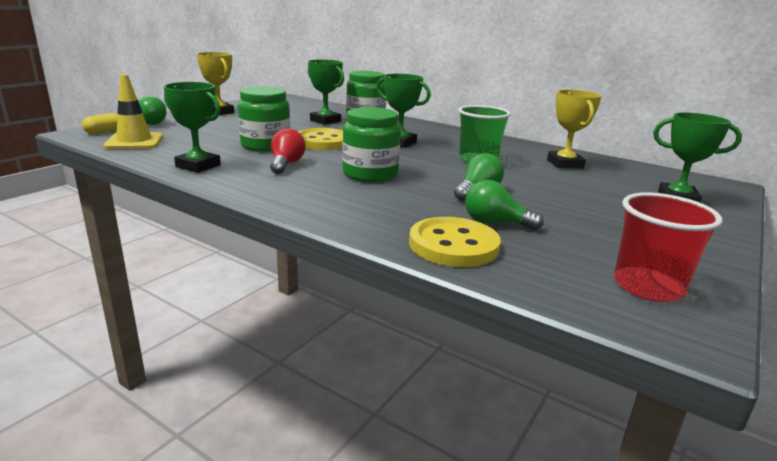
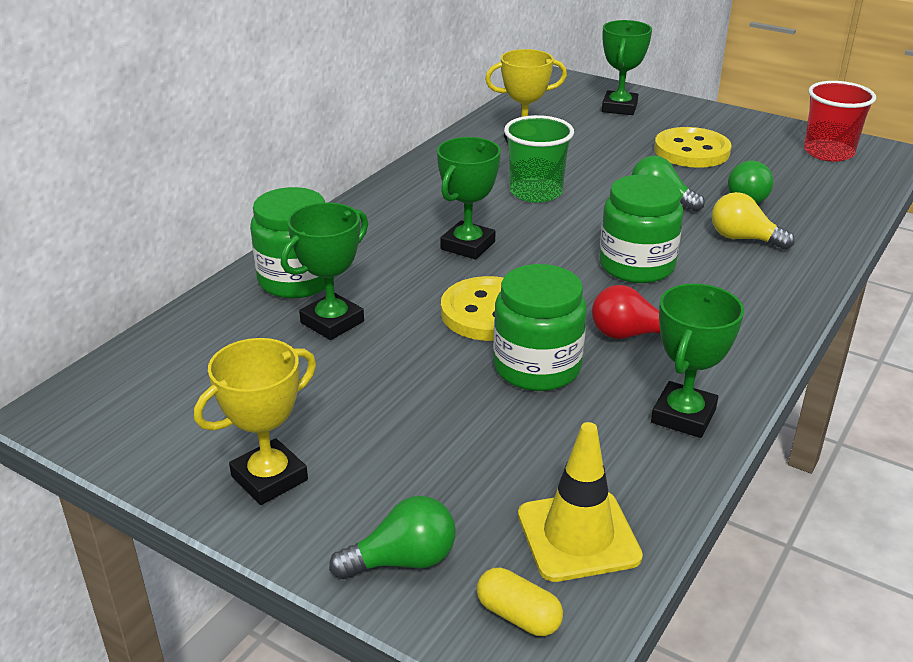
camera: 90 degrees left, 10 degrees up
yellow button [409,217,501,267] -> yellow button moved to [654,127,731,168]
none -> yellow light bulb [712,192,795,250]

